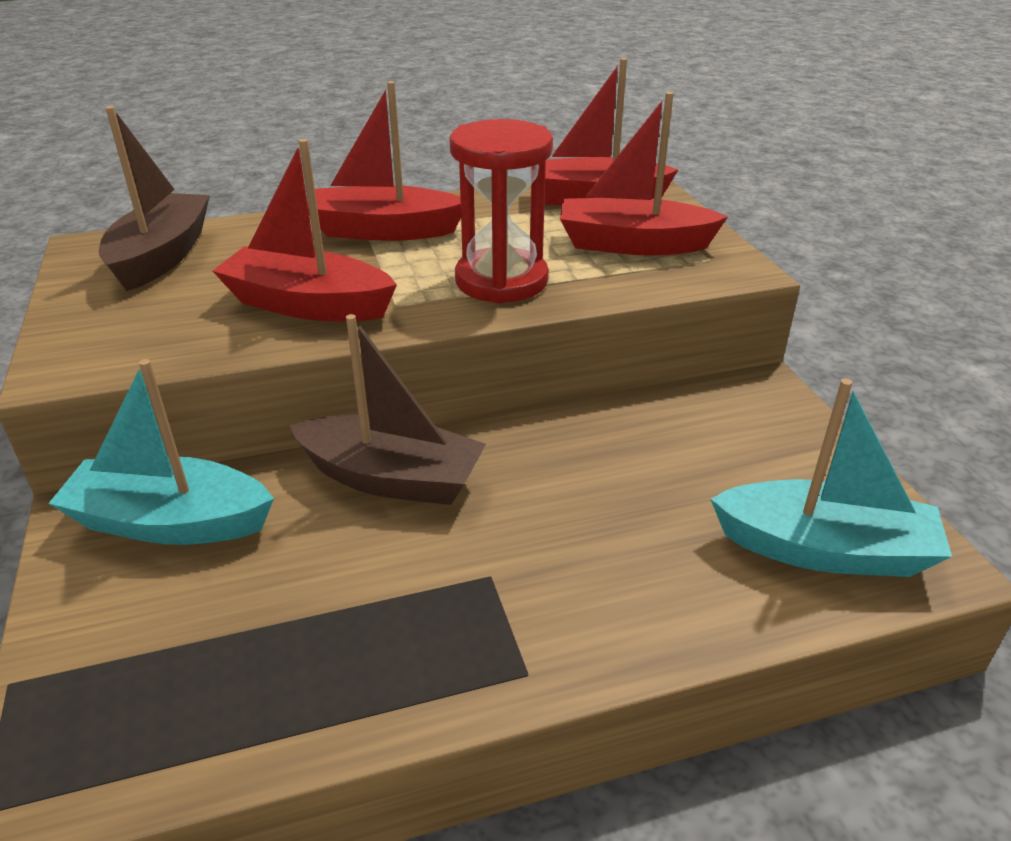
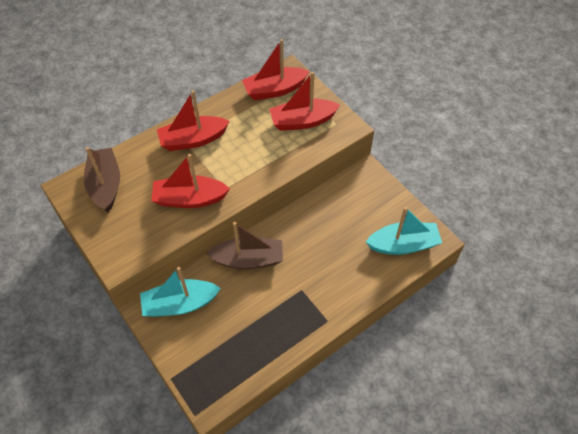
camera: 20 degrees left, 20 degrees up
red hourglass [449,119,553,304] -> none

